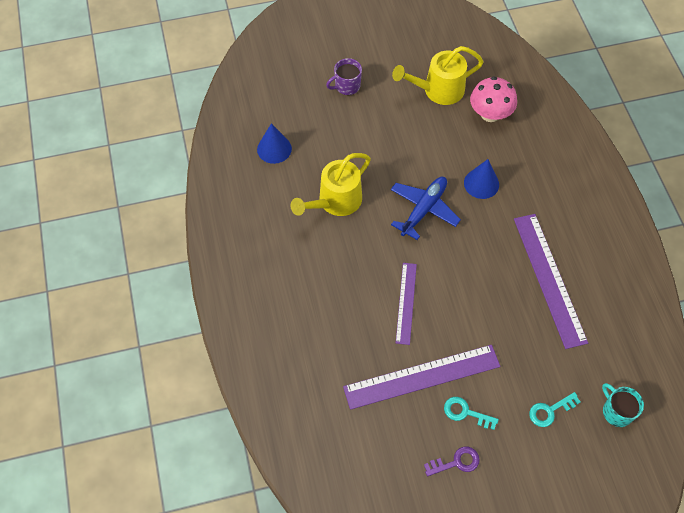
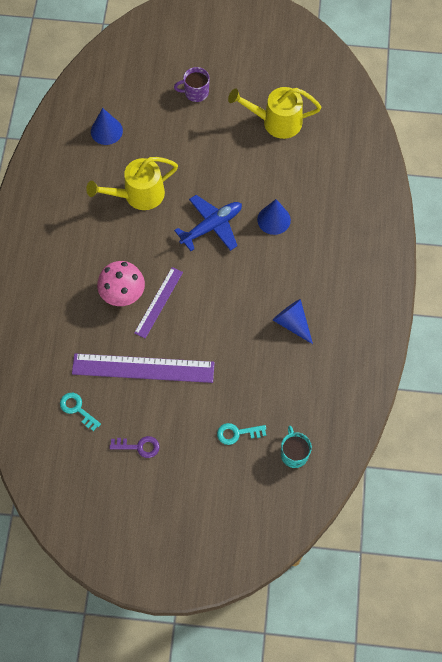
camera: 20 degrees right, 5 degrees up
turquoise key [444,397,499,430] -> turquoise key moved to [60,393,101,431]
pink mushroom [470,76,517,122] -> pink mushroom moved to [97,261,145,306]
purple ruler [514,214,588,349] -> blue cone [273,299,313,344]

